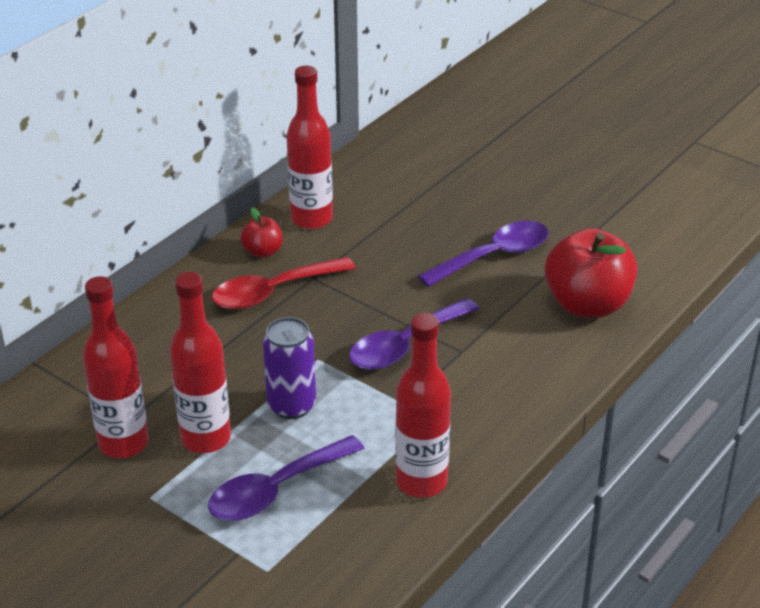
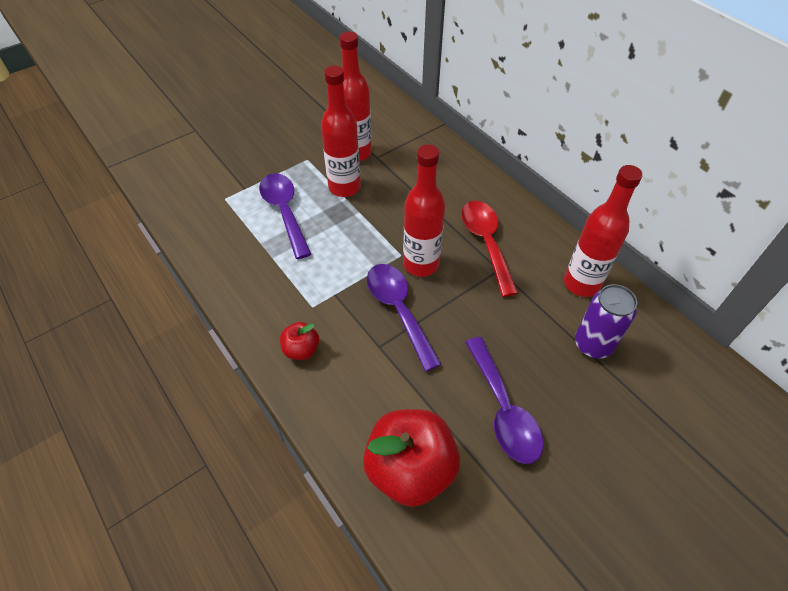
camera: 105 degrees right, 15 degrees up
red apple [241,207,283,258] -> red apple moved to [280,322,319,360]
purple can [263,317,316,419] -> purple can moved to [575,284,637,359]
red bottle [395,313,451,498] -> red bottle moved to [403,144,445,277]

